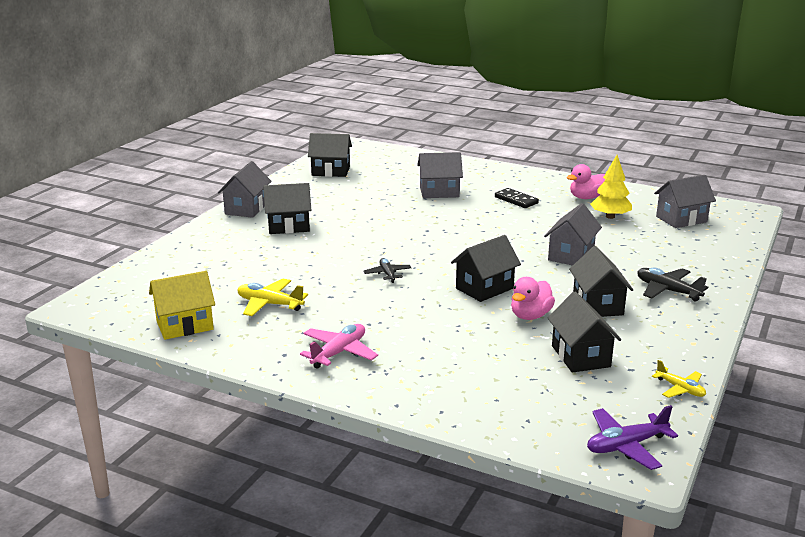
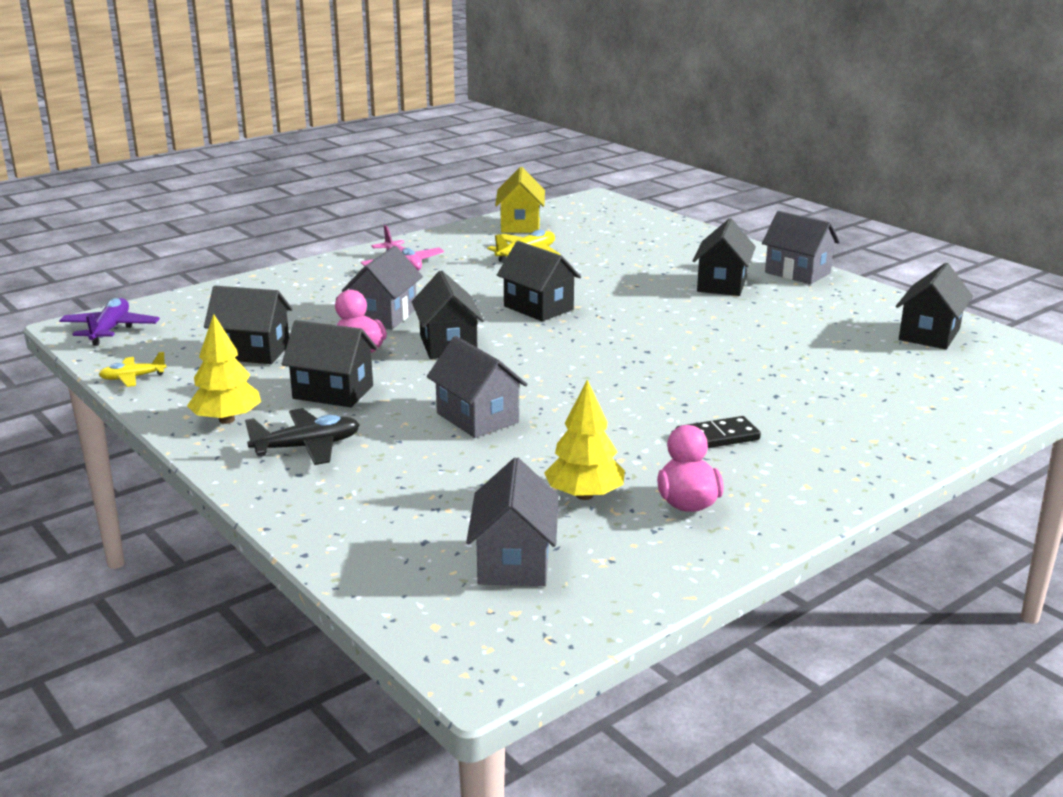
camera: 115 degrees right, 0 degrees up
black plane [363,258,412,283] -> black house [497,241,581,321]
grey house [417,152,463,198] -> grey house moved to [342,246,423,329]
none -> yellow tree [187,314,261,424]

